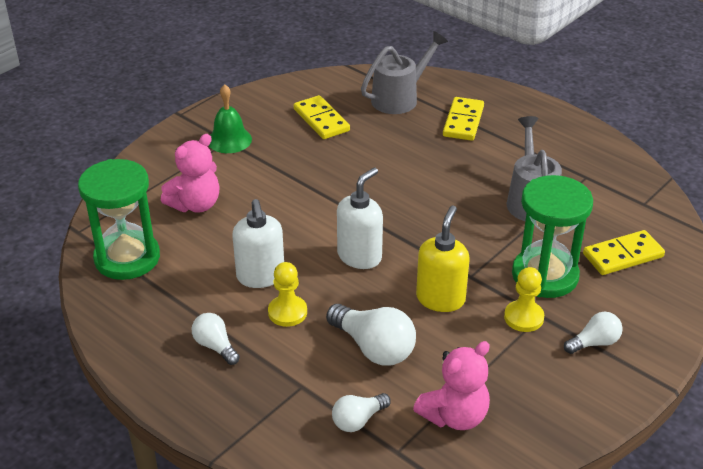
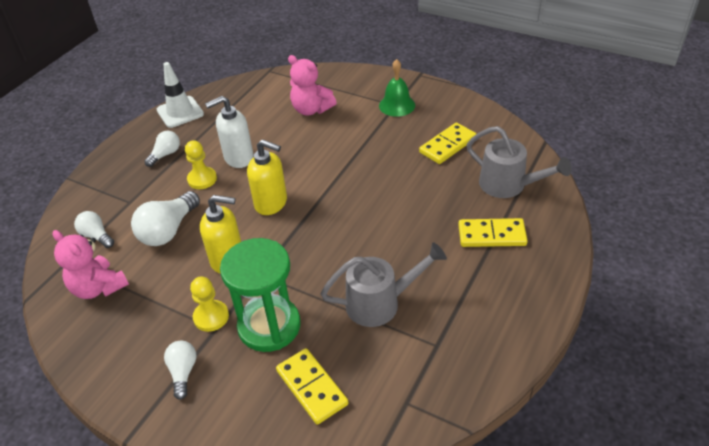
camera: 80 degrees right, 5 degrees up
green hourglass [78,159,160,280] -> none
white soap dispenser [337,167,383,269] -> yellow soap dispenser [247,139,287,215]
white light bulb [564,312,623,354] -> white light bulb turned 150 degrees counterclockwise [164,341,196,400]
none -> white traffic cone [157,62,204,128]

